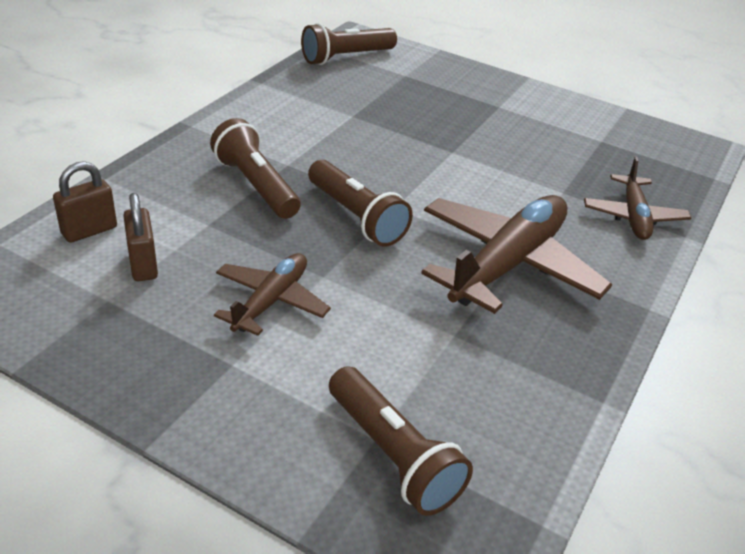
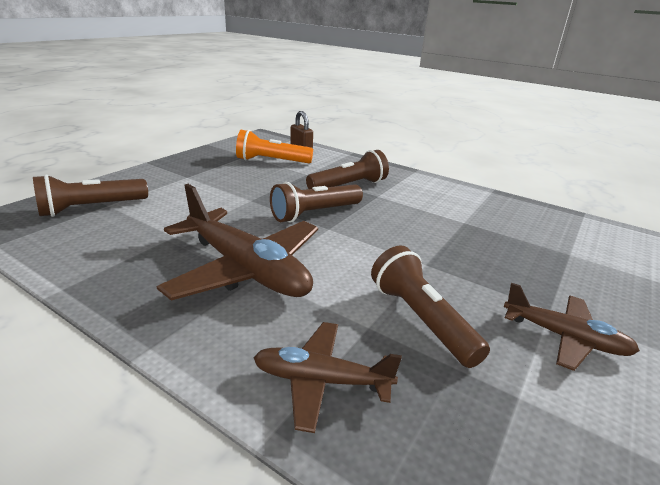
camera: 95 degrees right, 10 degrees down
brown padlock [123,193,158,281] -> orange flashlight [236,130,313,163]
brown plane [214,253,331,336] -> brown plane moved to [504,283,640,371]
brown flashlight [301,23,397,65] -> brown flashlight moved to [371,245,490,368]

